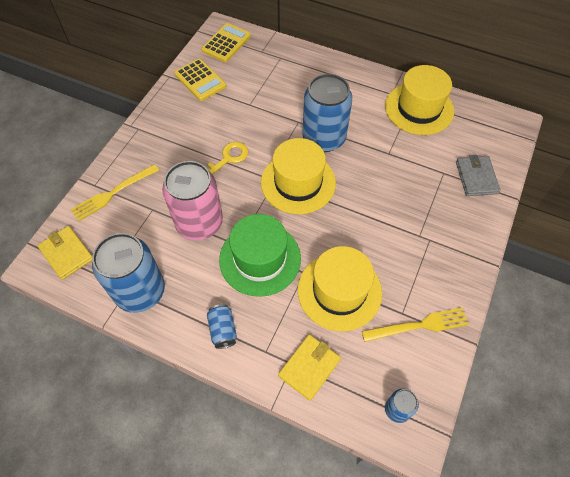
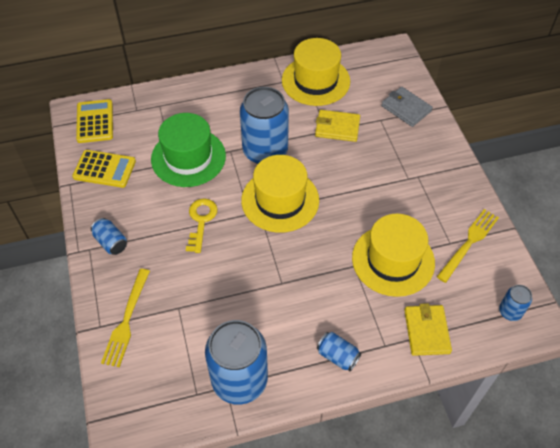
camera: 40 degrees left, 5 degrees down
yellow wallet [37,226,92,280] -> yellow wallet moved to [315,110,360,142]
pink can [162,161,223,240] -> none
green hat [219,214,301,297] -> green hat moved to [151,113,226,187]
none -> blue can [91,218,127,255]

